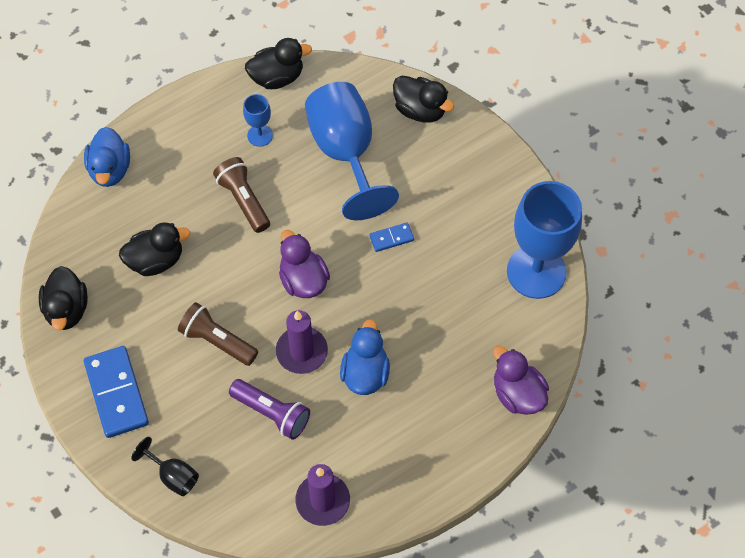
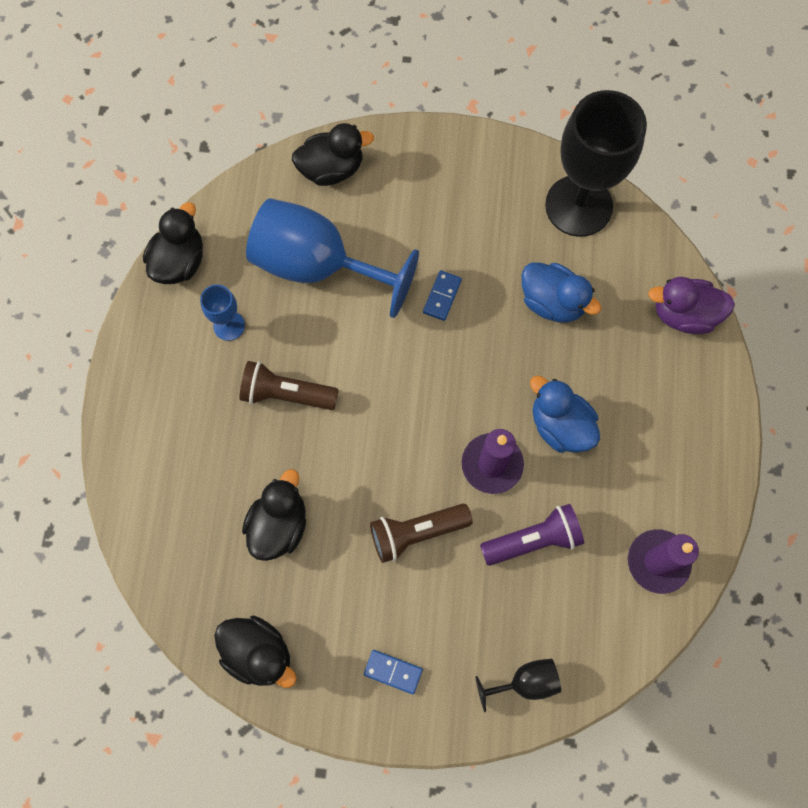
camera: 50 degrees left, 10 degrees up
blue duck [84,127,130,187] -> blue duck moved to [522,262,602,323]
blue domino [84,346,149,438] -> blue domino [364,650,423,694], size x0.49
purple duck [279,230,330,298] -> none
blue goblet [507,181,582,299] -> black goblet [545,90,647,237]

